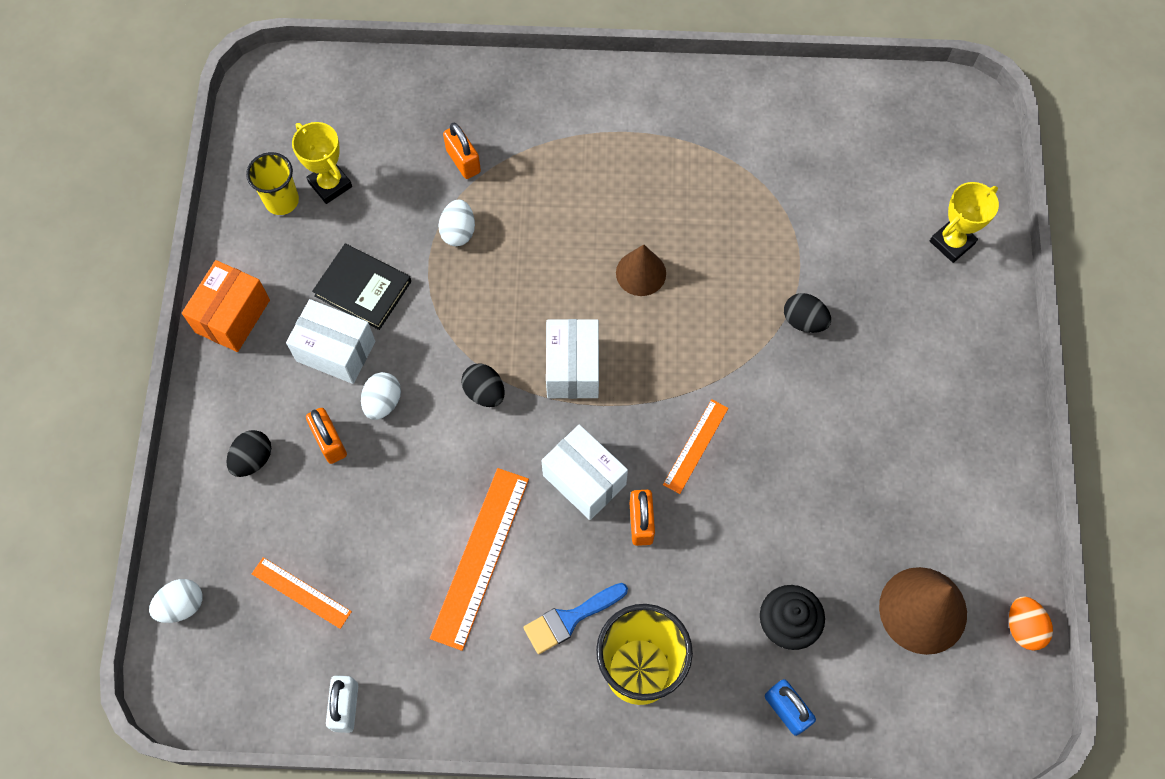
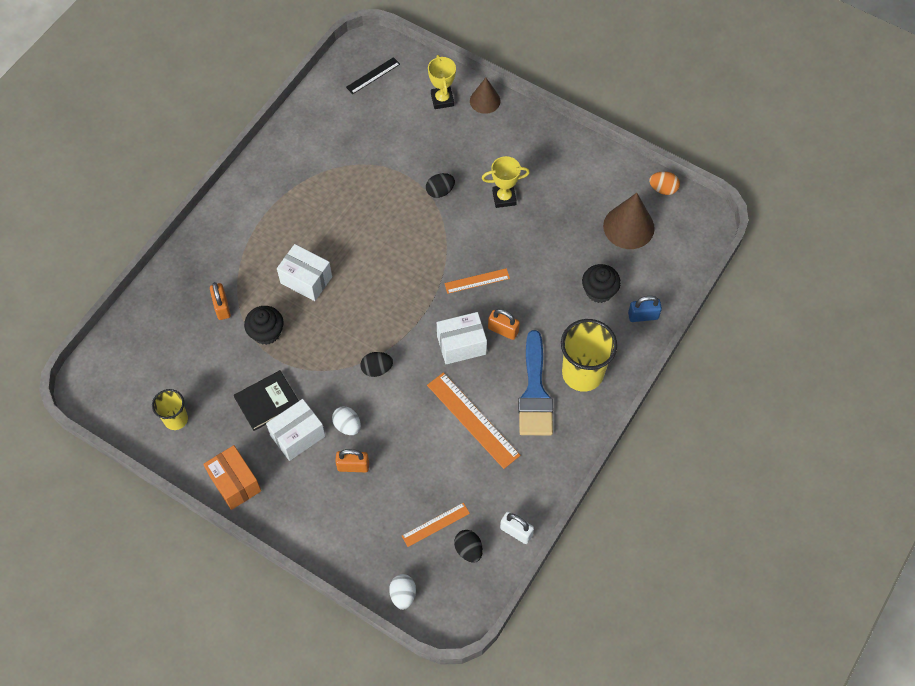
camera: 60 degrees left, 5 degrees down
black egg [226,430,271,477] -> black egg moved to [454,530,483,563]
yellow trophy [292,122,352,204] -> yellow trophy moved to [482,156,530,208]
white egg [439,199,475,246] -> black cupcake [244,306,284,345]
orange padlock [443,123,481,179] -> orange padlock turned 75 degrees clockwise [210,282,231,320]
blue brush [523,583,628,654] -> blue brush [518,330,553,435], size x1.66
white box [546,319,599,399] -> white box moved to [277,244,332,301]
brown cone [616,245,666,296] -> brown cone moved to [470,78,500,114]
orange ruler [663,399,728,494] -> orange ruler turned 75 degrees counterclockwise [444,268,510,294]
none -> black ruler [346,57,400,94]

